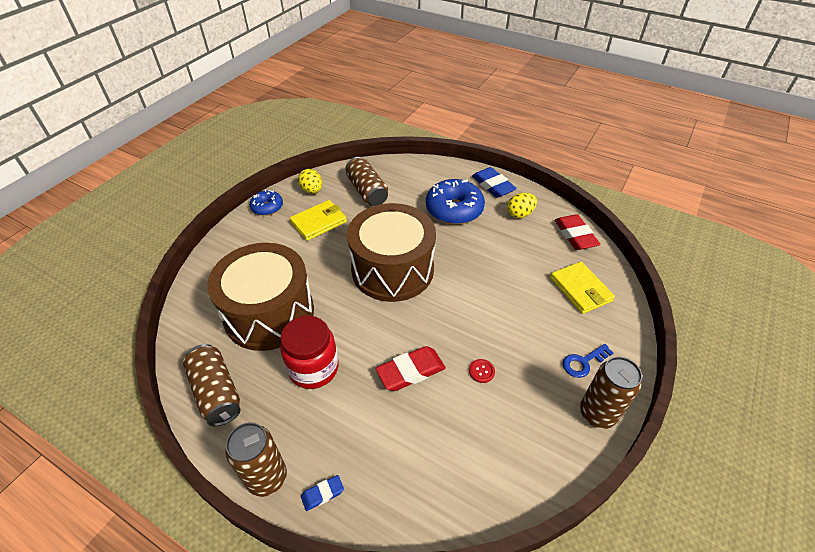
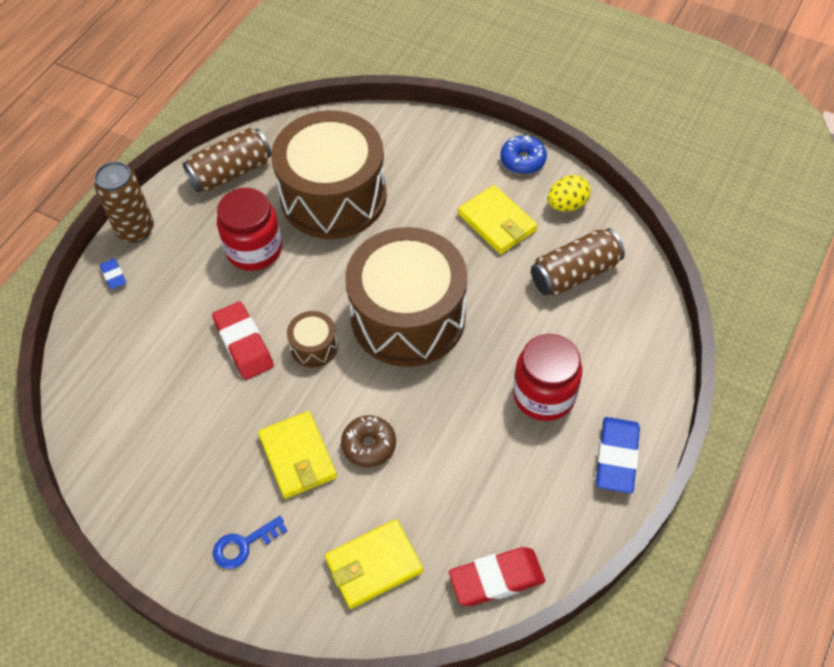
camera: 90 degrees right, 10 degrees up
blue donut [426,179,485,224] -> red jar [513,334,582,421]
red button [469,359,495,383] -> none
blue eraser [472,167,517,198] -> blue eraser turned 45 degrees counterclockwise [596,417,640,493]
yellow egg [507,193,537,218] -> none
blue key [563,344,613,378] -> blue key turned 90 degrees counterclockwise [213,516,288,569]
brown can [580,356,642,429] -> none
none -> yellow wallet [258,411,337,499]
none -> brown drum [287,311,338,368]
none -> brown donut [341,415,396,467]

